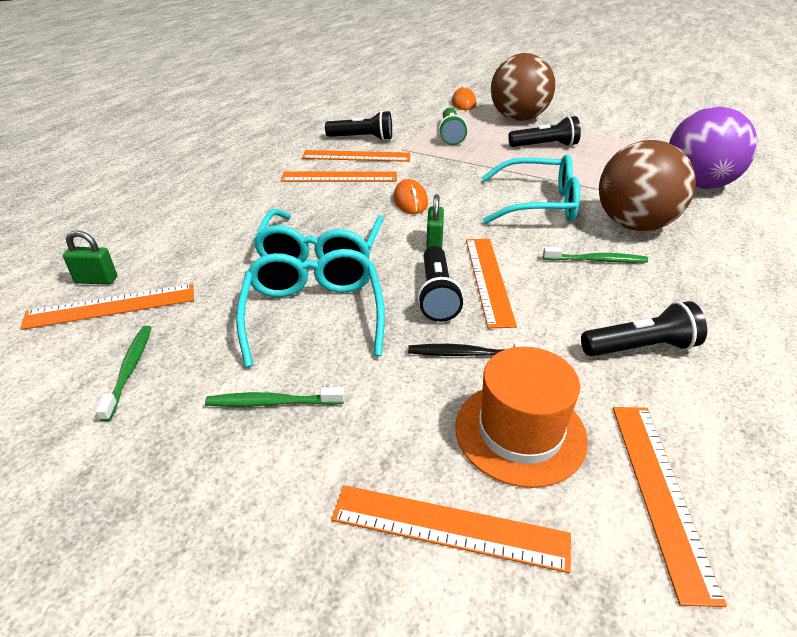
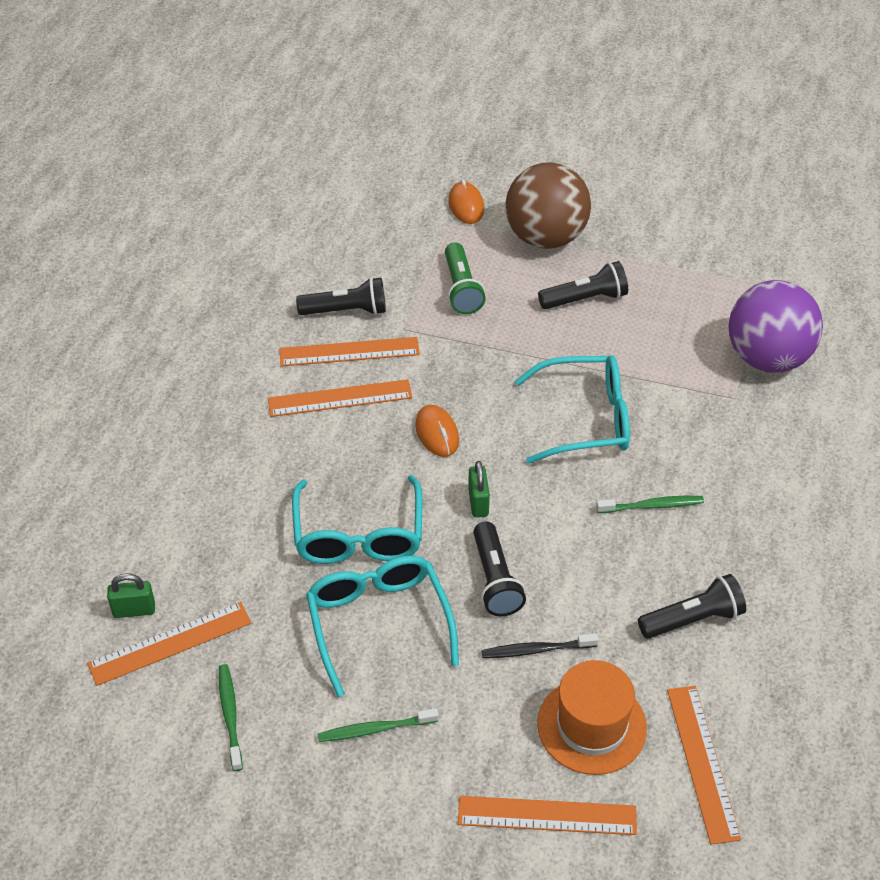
camera: 10 degrees left, 10 degrees up
orange ruler [466,239,517,328] -> none
brown ball [599,140,696,231] -> none

